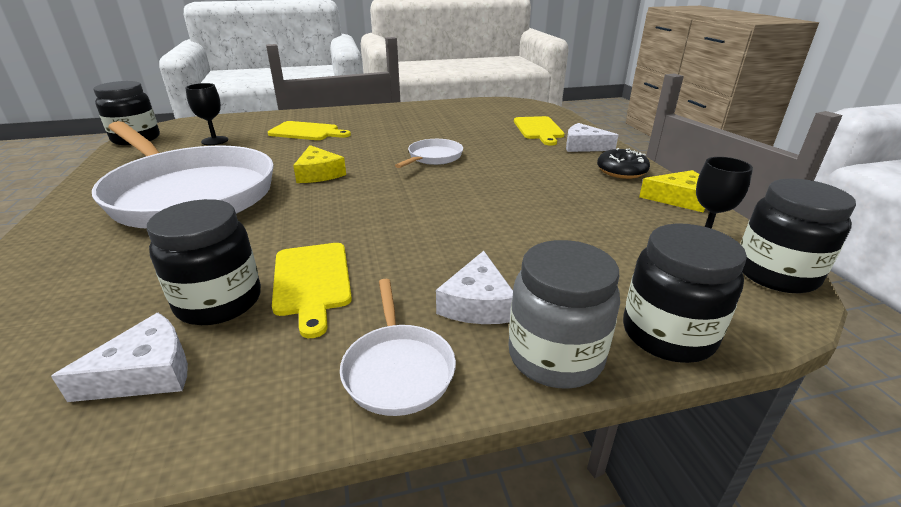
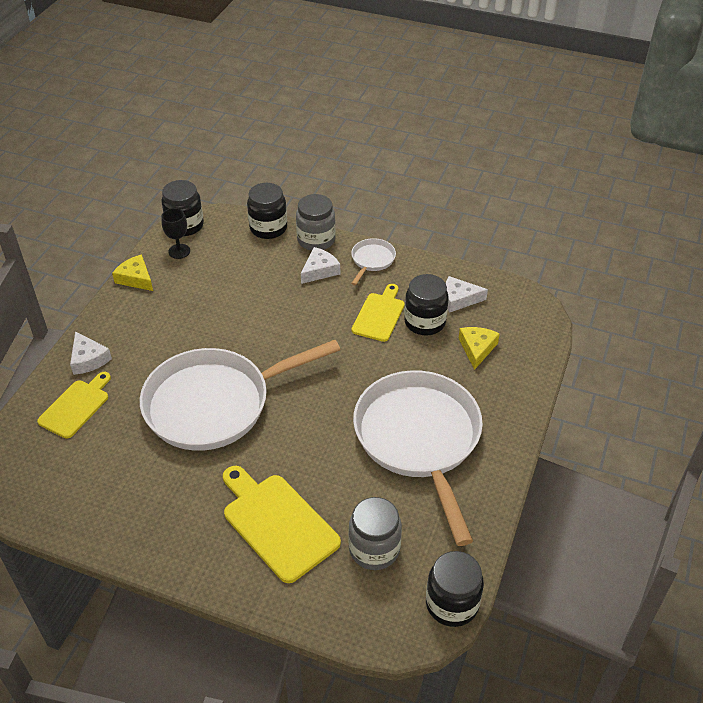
camera: 145 degrees left, 15 degrees up
black goblet [186,83,228,145] -> grey jar [348,497,402,570]
yellow cutting board [268,121,351,140] -> yellow cutting board [223,466,341,583], size x1.54
yellow cheese [293,145,346,183] -> yellow cheese moved to [458,327,500,370]
white pan [395,139,463,168] -> white pan [140,340,341,451], size x2.42
black donut [597,148,650,179] -> none

